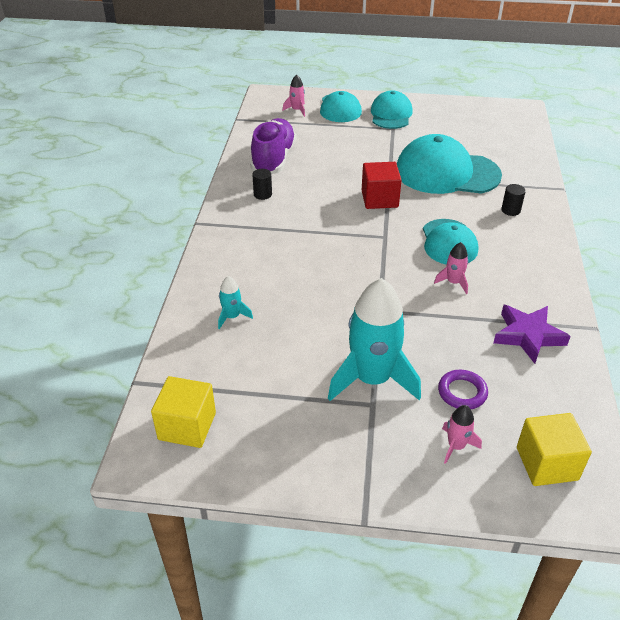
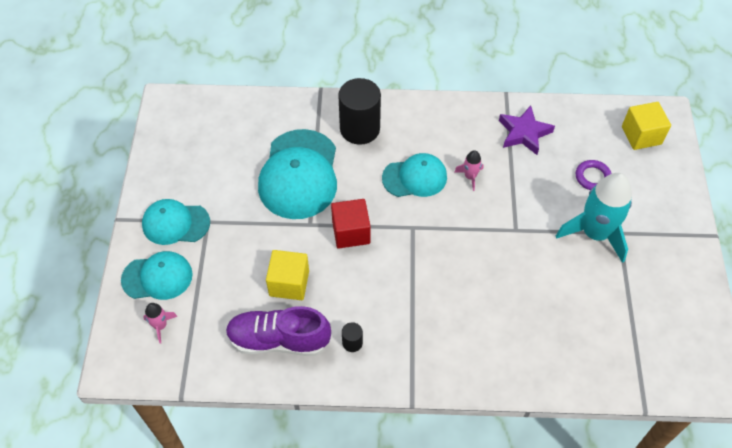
camera: 95 degrees left, 15 degrees up
yellow cube [151,376,216,448] -> yellow cube moved to [266,250,309,300]
turquoise rocket [218,276,253,329] -> none
pink rocket [442,405,482,464] -> none
black cylinder [501,184,526,216] -> black cylinder [338,78,381,145], size x2.29

